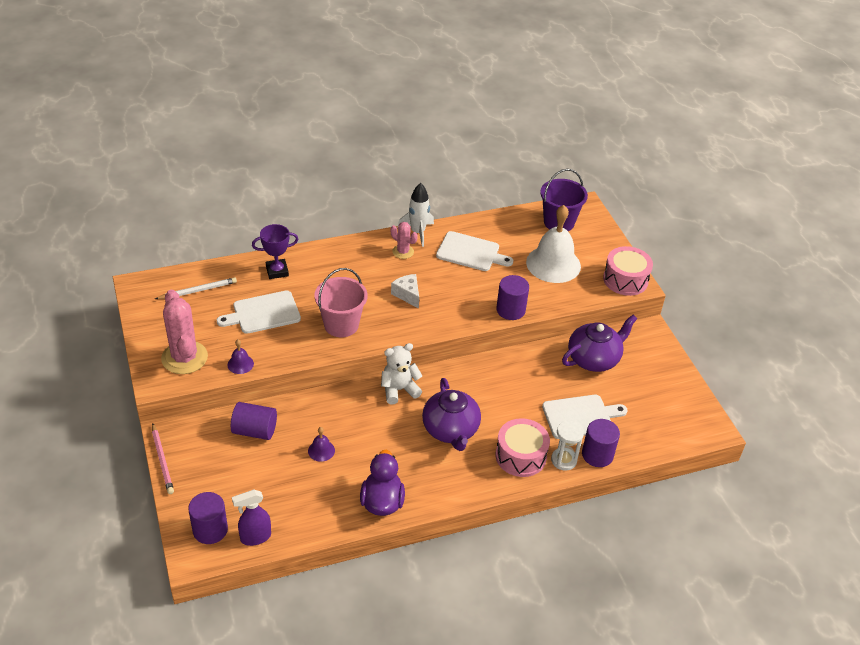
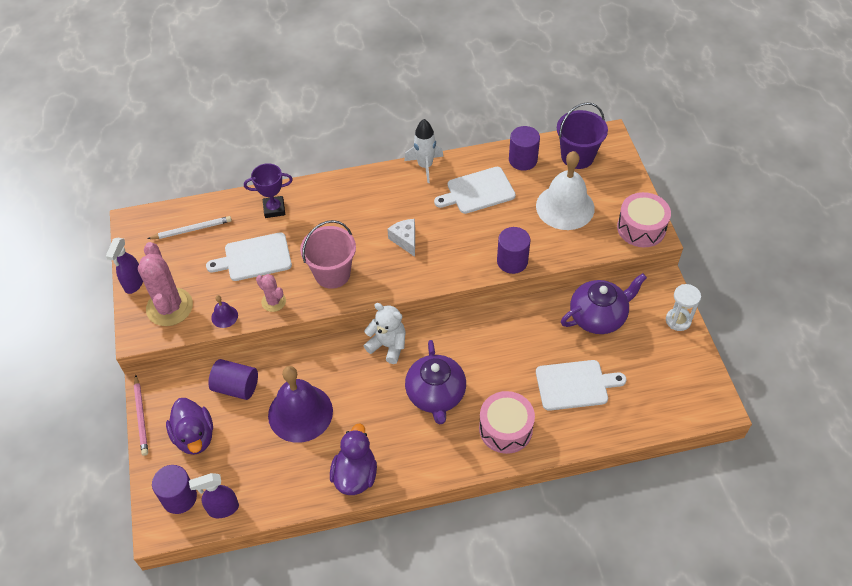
camera: 10 degrees right, 10 degrees up
purple bell [308,427,335,462] -> purple bell [268,366,333,443], size x2.35
white teddy bear [381,343,422,404] -> white teddy bear turned 45 degrees clockwise [364,303,405,364]
pink cactus [391,222,418,259] -> pink cactus moved to [256,274,286,312]
white cutting board [436,231,513,271] -> white cutting board turned 135 degrees clockwise [434,167,516,214]
white hourglass [551,420,584,471] -> white hourglass moved to [666,284,701,331]
purple cylinder [582,419,620,467] -> purple cylinder moved to [509,126,540,171]
none -> purple spray bottle [106,238,143,294]
none -> purple duck [166,398,213,455]

